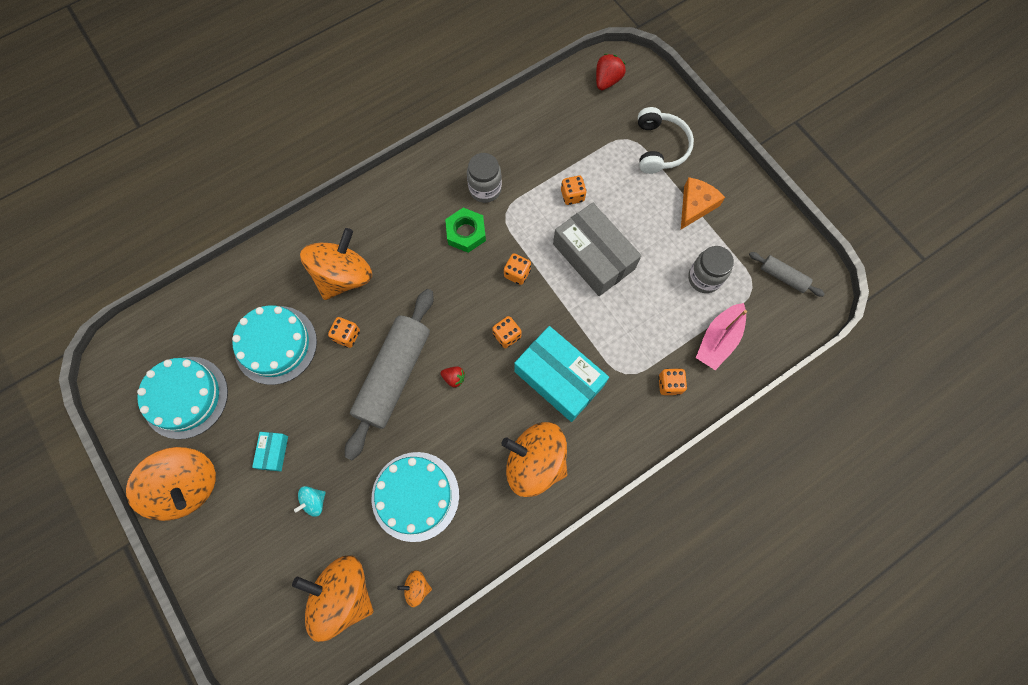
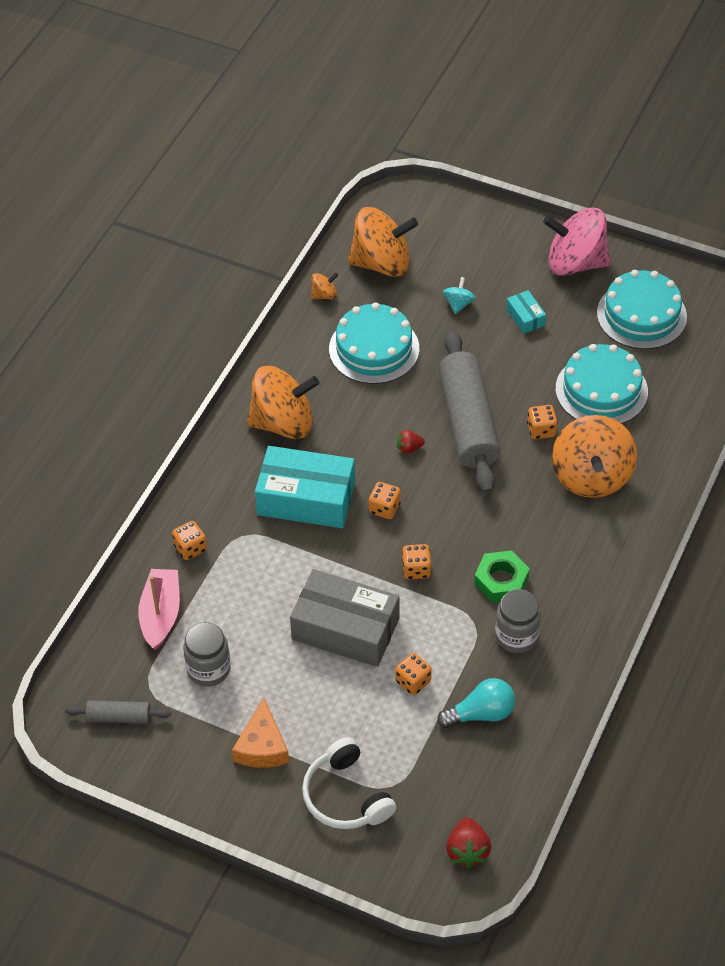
camera: 150 degrees right, 20 degrees down
orange spinning top [126,447,216,521] -> pink spinning top [543,208,611,276]
none -> turquoise light bulb [437,678,515,728]

